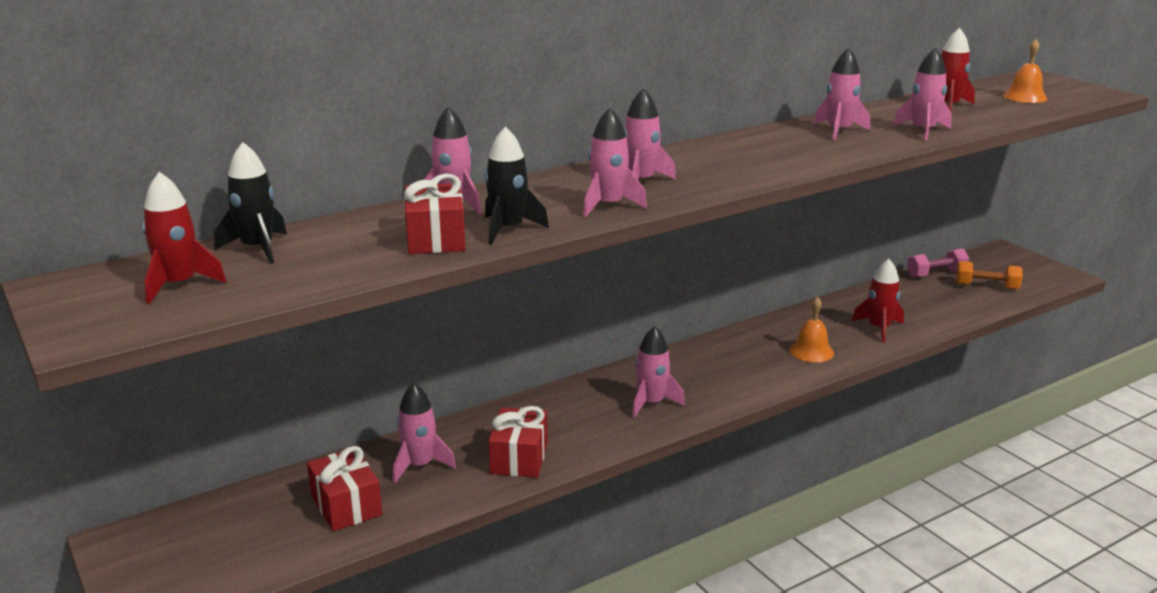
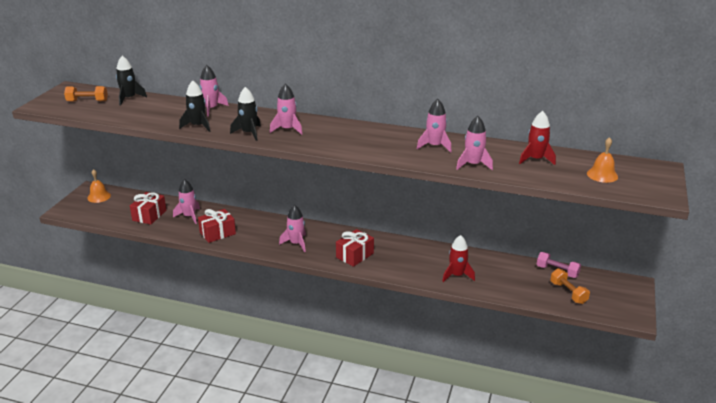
camera: 50 degrees right, 5 degrees up
red rocket [142,172,227,304] -> orange dumbbell [64,86,108,102]
red gift [404,174,466,254] -> red gift moved to [336,229,374,267]
pink rocket [583,108,647,217] -> black rocket [230,87,261,141]
orange bell [790,297,834,362] -> orange bell moved to [87,169,111,203]

